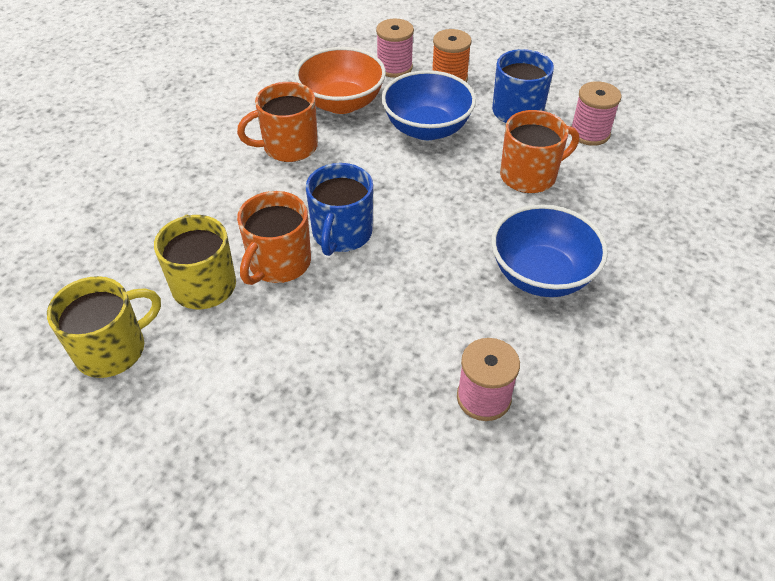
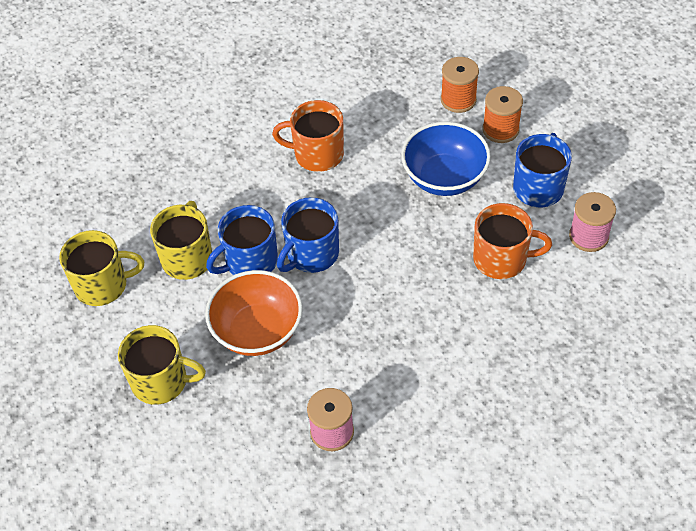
camera: 30 degrees right, 5 degrees up
orange mug [237,191,311,285] -> blue mug [206,205,278,275]
orange bowl [295,47,386,114] -> orange bowl moved to [205,270,303,356]
pink spool [376,19,414,78] -> orange spool [441,57,479,113]
blue bowl [491,204,608,297] -> none
none -> yellow mug [118,325,206,405]

